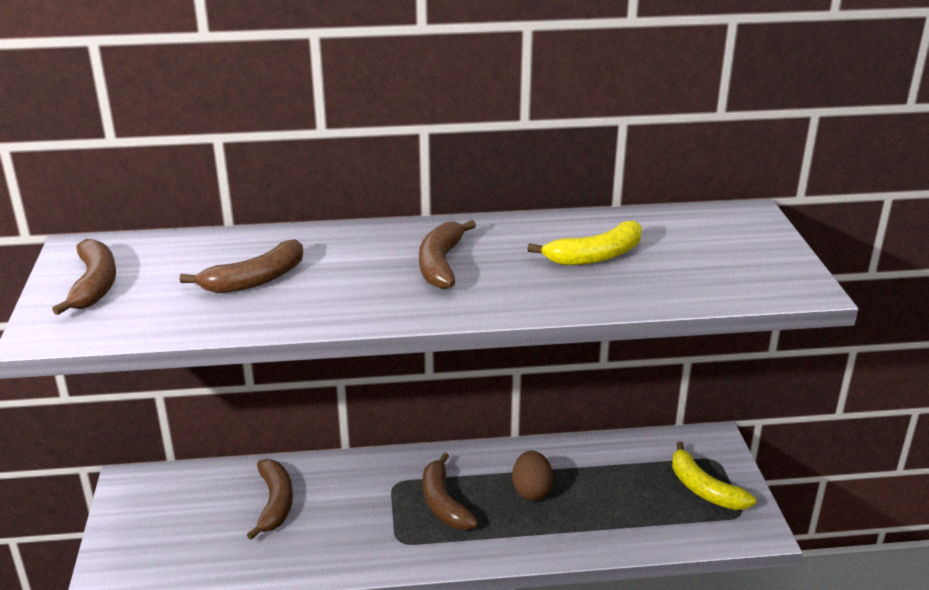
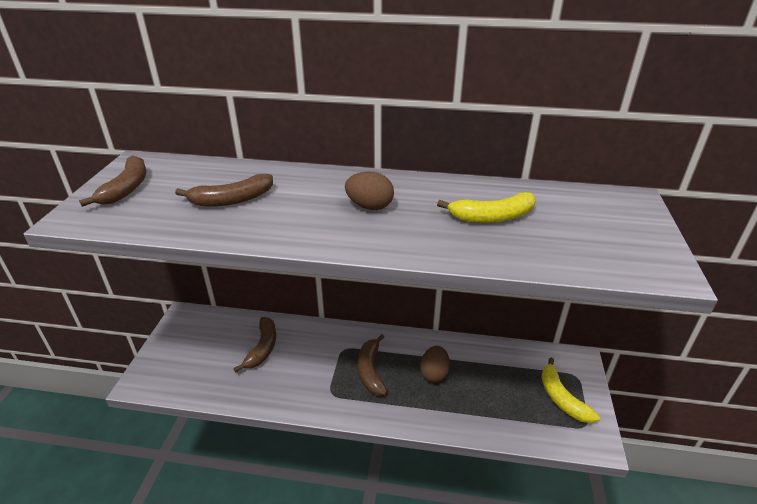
camera: 15 degrees right, 5 degrees up
brown banana [419,220,476,289] -> brown egg [345,172,394,210]

